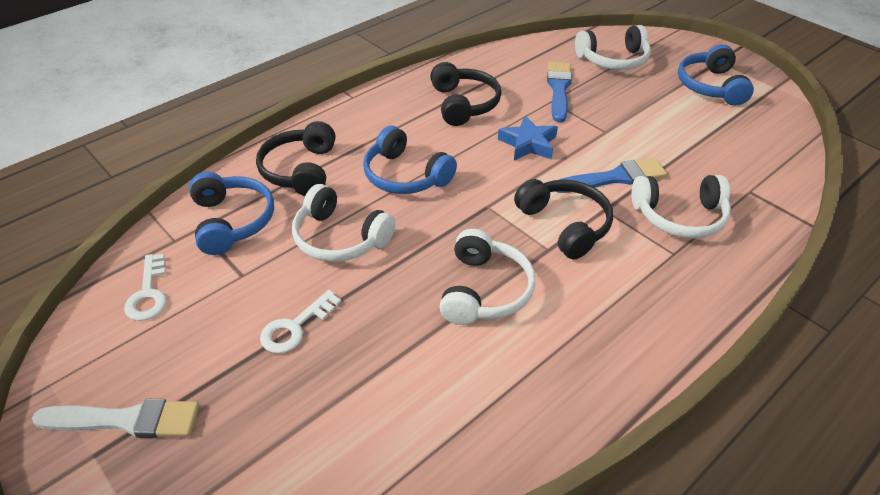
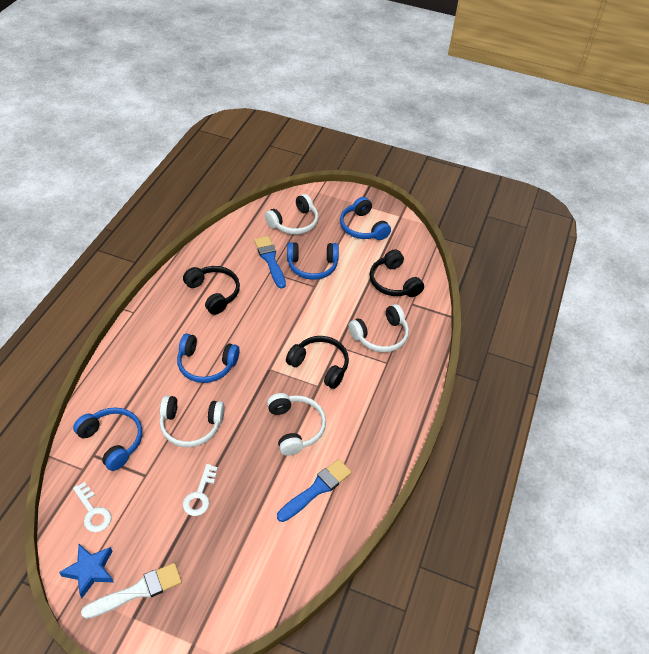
camera: 30 degrees left, 5 degrees up
black headphones [256,121,336,196] -> black headphones moved to [370,249,424,297]
blue star [498,115,558,161] -> blue star moved to [59,544,114,598]
blue brush [555,158,667,193] -> blue brush moved to [277,459,352,522]
none -> blue headphones [287,242,339,280]

